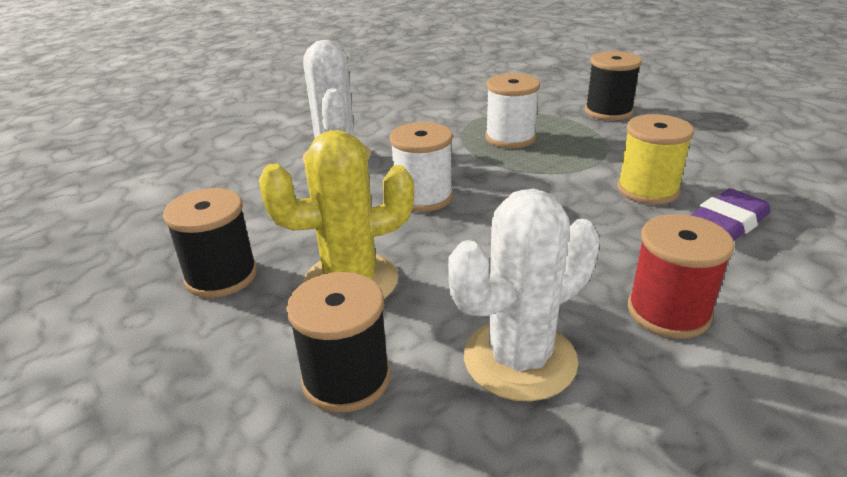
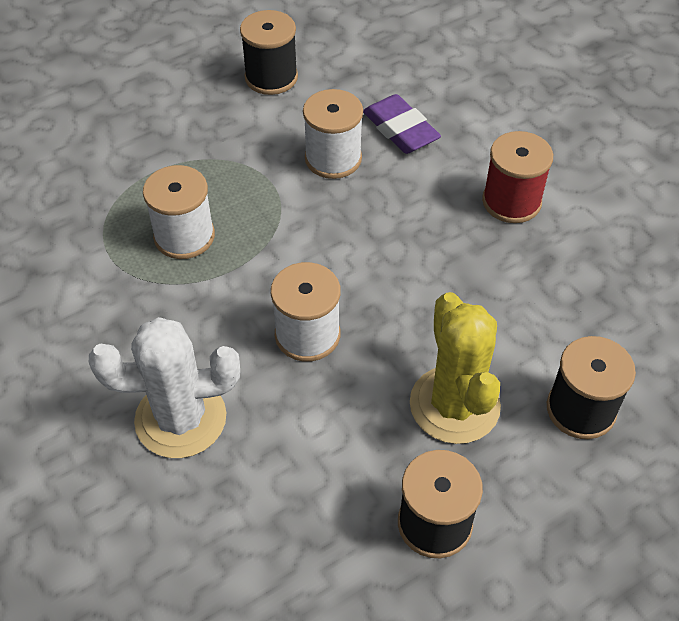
camera: 85 degrees left, 20 degrees up
white cactus [448,189,600,401] -> none
black spool [585,51,642,120] -> black spool moved to [240,10,298,95]
yellow spool [617,114,694,204] -> white spool [303,89,363,179]

